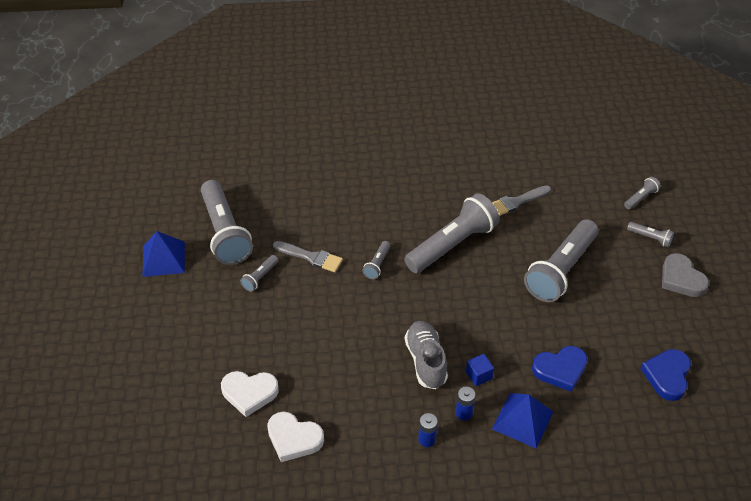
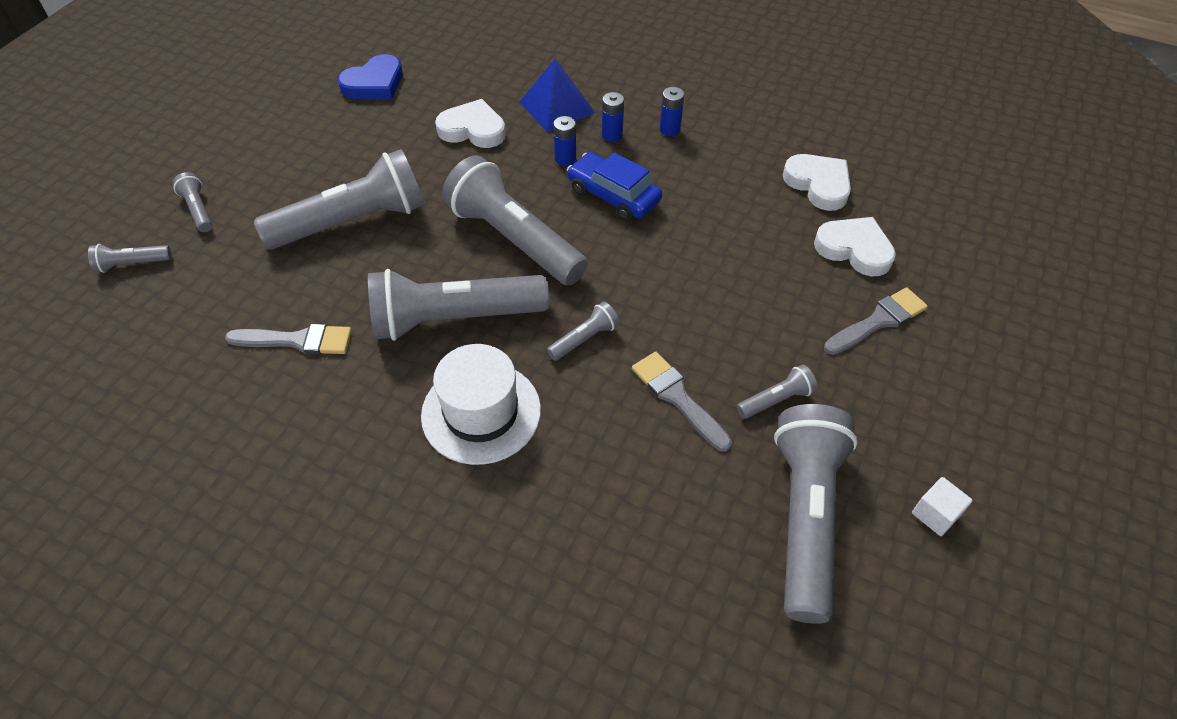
camera: 150 degrees left, 5 degrees up
blue pyramid [142,231,185,277] -> white cube [912,477,973,536]
grey shoe [405,321,448,389] -> blue car [567,152,662,221]
blue cube [466,354,494,386] -> blue battery [553,116,576,166]
blue heart [532,346,588,392] -> white heart [435,99,506,148]
grey heart [662,253,709,297] -> none
none -> white hat [421,344,541,465]
none -> grey flashlight [442,155,588,285]
none -> grey brush [824,287,928,355]

